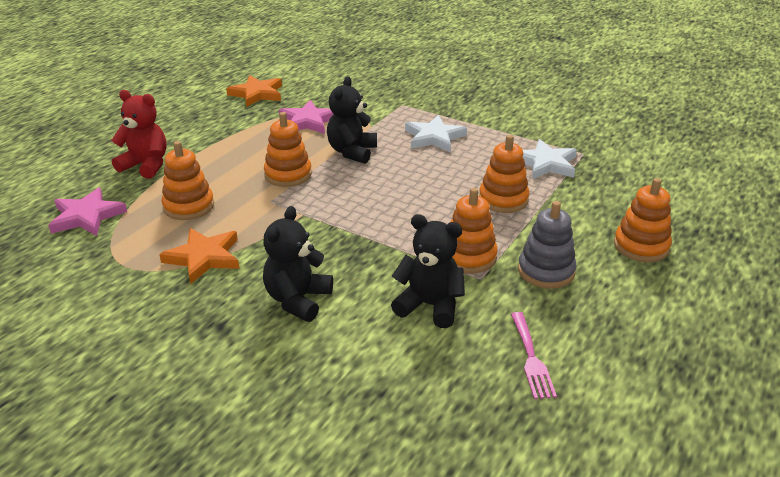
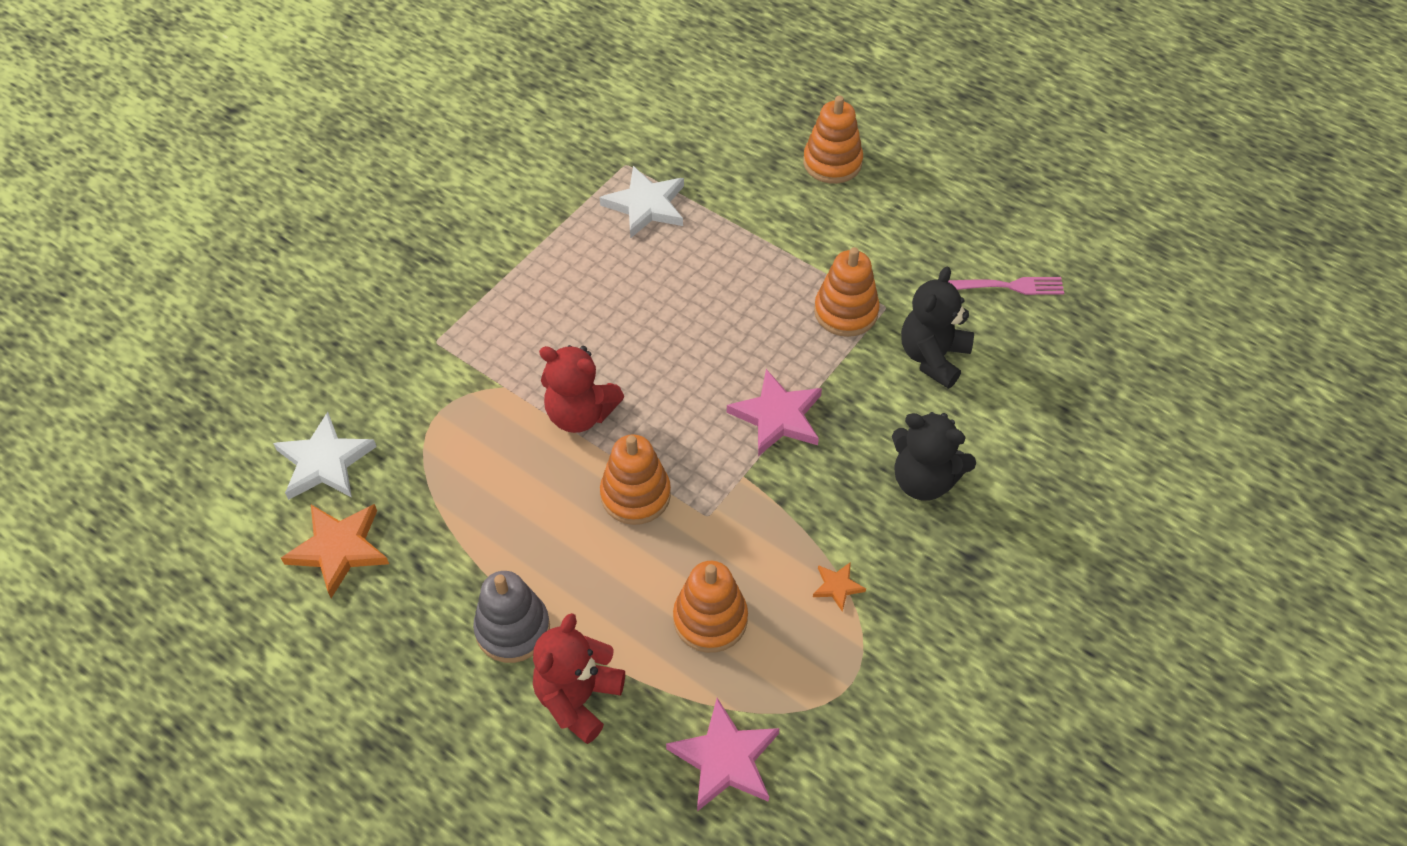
camera: 85 degrees left, 20 degrees up
orange star [159,228,240,284] -> orange star [813,562,866,612], size x0.50
pink star [279,100,333,134] -> pink star moved to [727,369,822,456]
black teddy bear [327,76,377,164] -> red teddy bear [539,345,624,433]
white star [405,115,467,152] -> white star moved to [273,412,377,500]
orange stacking toy [479,135,529,213] -> none
grey stacking toy [518,201,577,289] -> grey stacking toy moved to [473,571,550,663]

